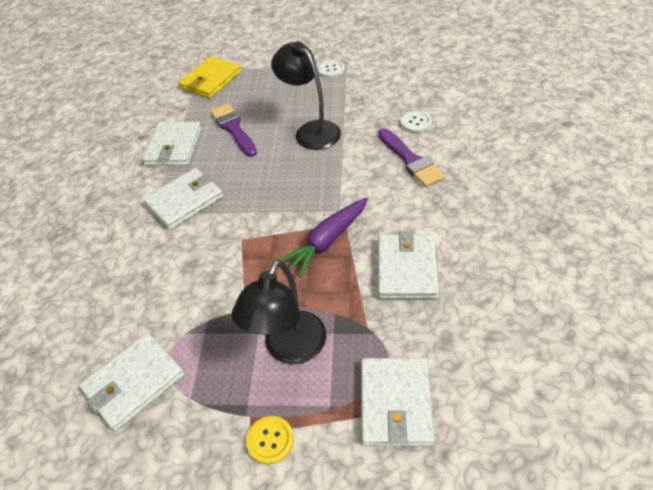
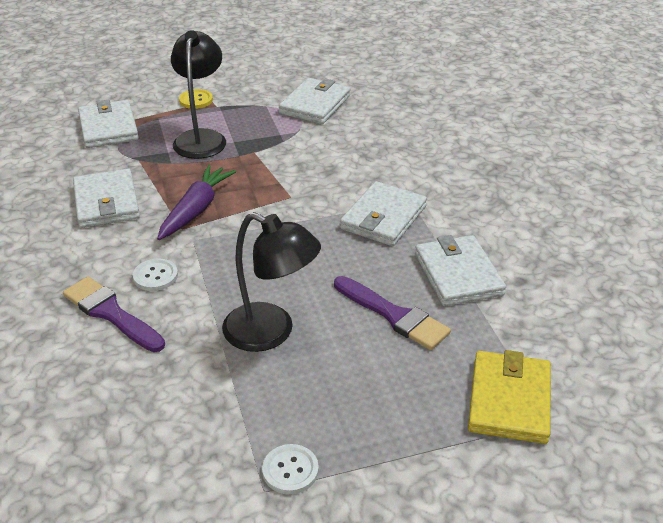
camera: 155 degrees right, 10 degrees down
white button [401,111,432,133] -> white button moved to [133,259,178,291]

